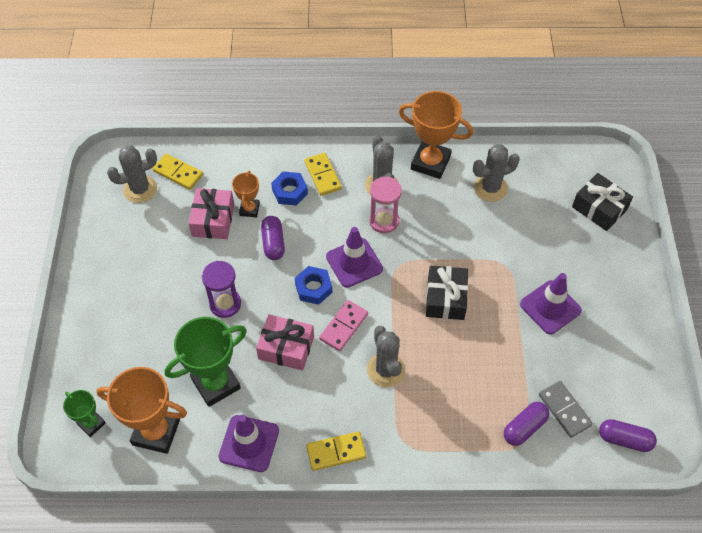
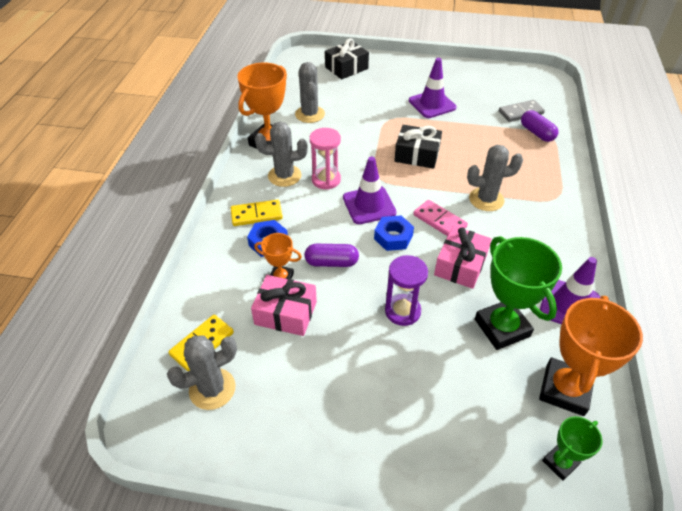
camera: 80 degrees left, 10 degrees down
grey cactus [107,146,157,203] -> grey cactus turned 75 degrees clockwise [167,335,237,410]
yellow domino [306,432,366,471] -> none
purple capsule [599,419,657,452] -> none

